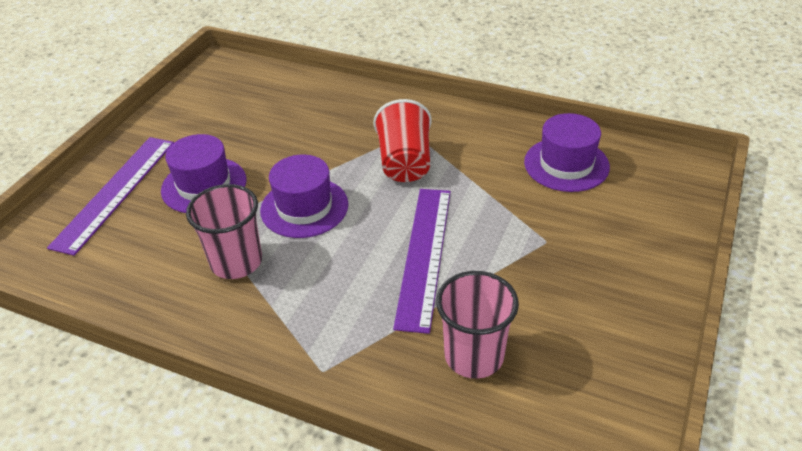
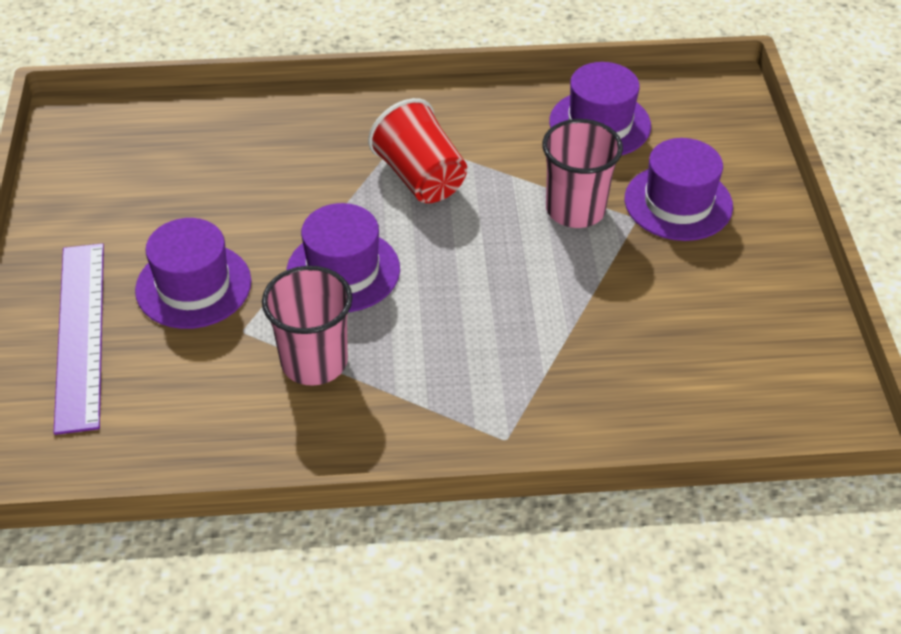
camera: 30 degrees left, 5 degrees up
purple ruler [393,189,451,334] -> none
pink cup [436,271,519,379] -> pink cup moved to [542,119,623,228]
none -> purple hat [625,138,733,241]

